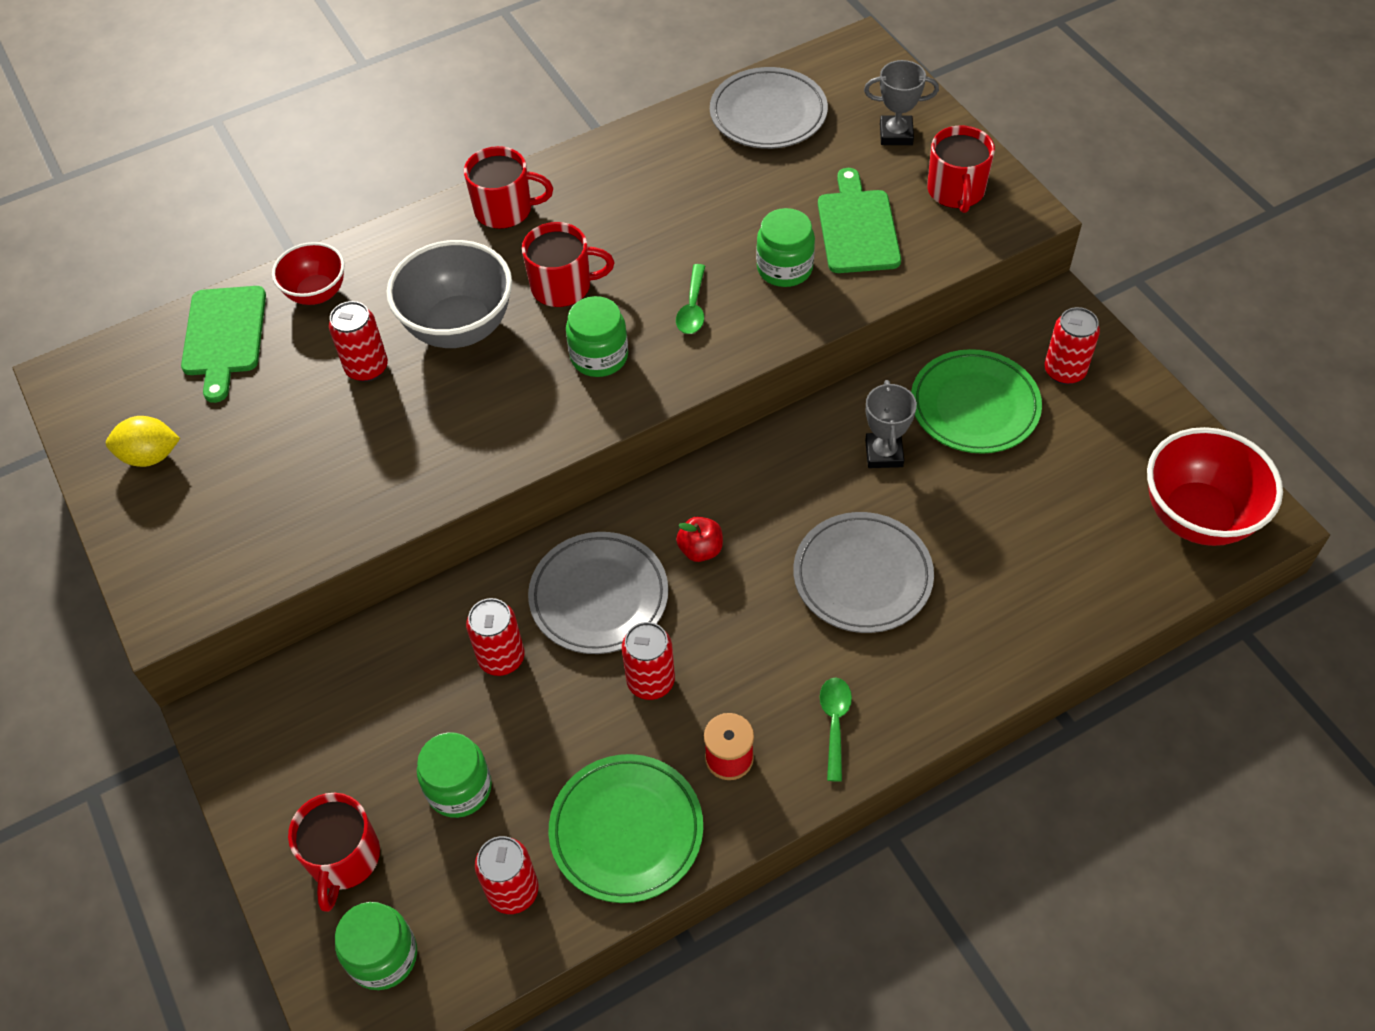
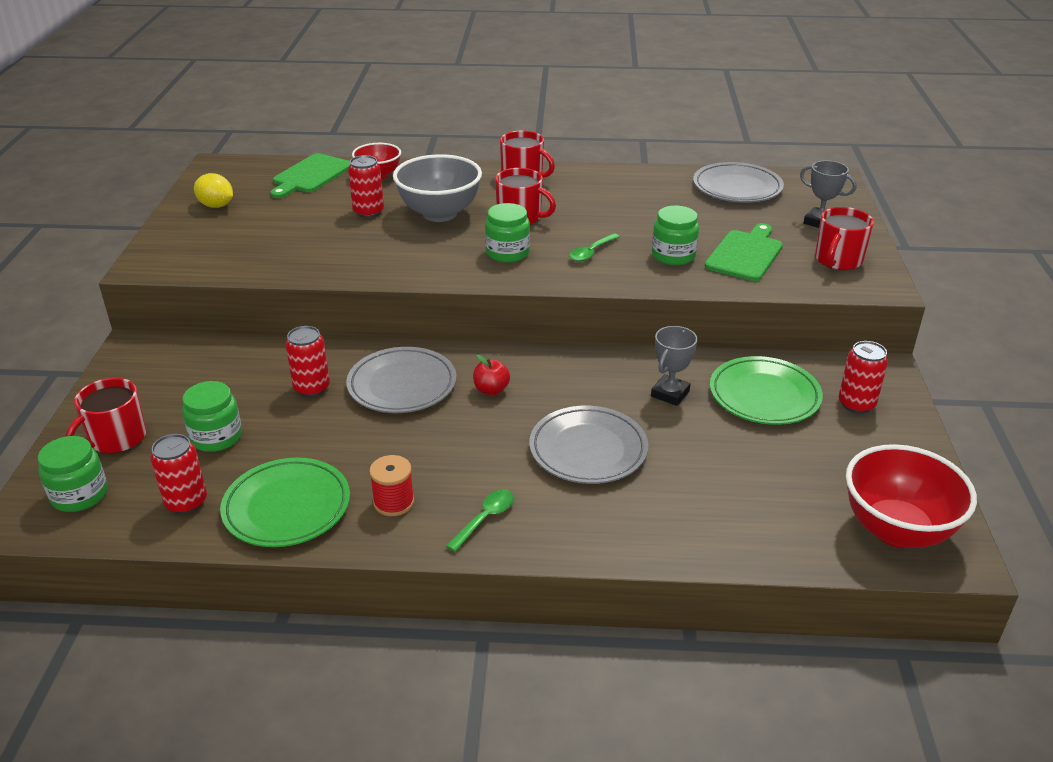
camera: 30 degrees right, 20 degrees down
red can [622,622,675,700] -> none

